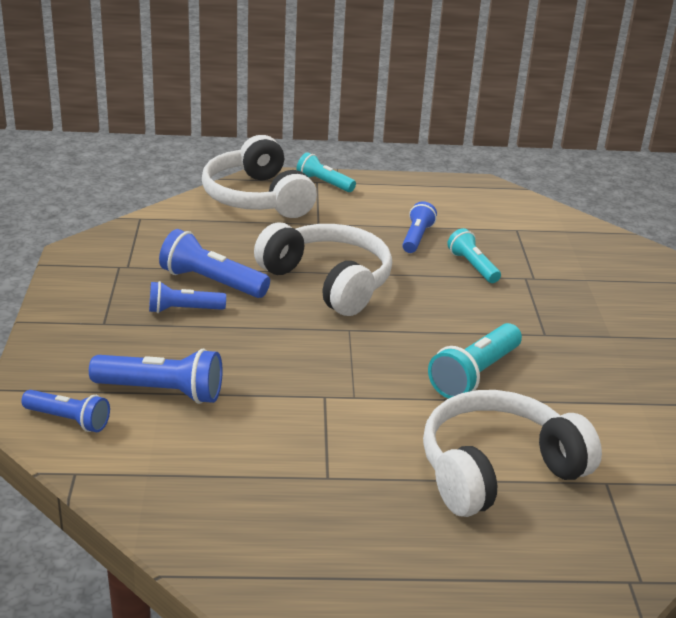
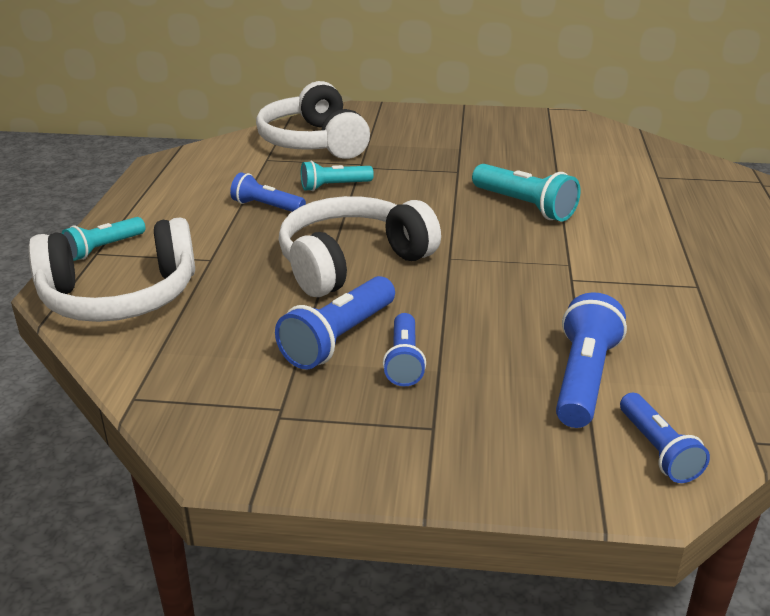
camera: 80 degrees left, 0 degrees up
blue flashlight [21,390,110,432] -> blue flashlight turned 135 degrees clockwise [620,393,710,483]
white headphones [423,390,602,517] -> white headphones moved to [256,81,370,159]

